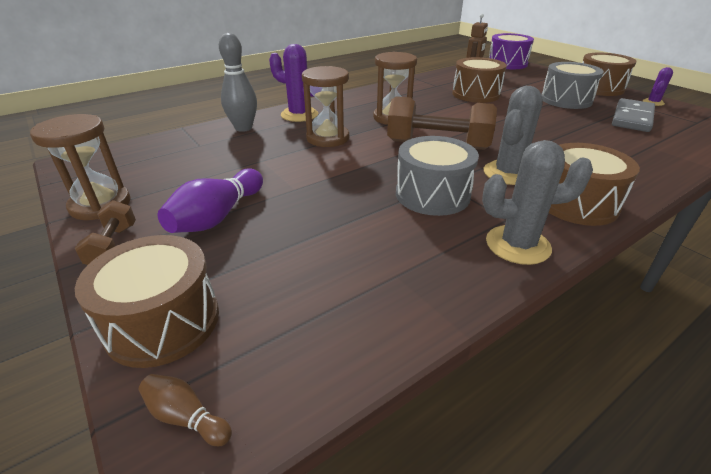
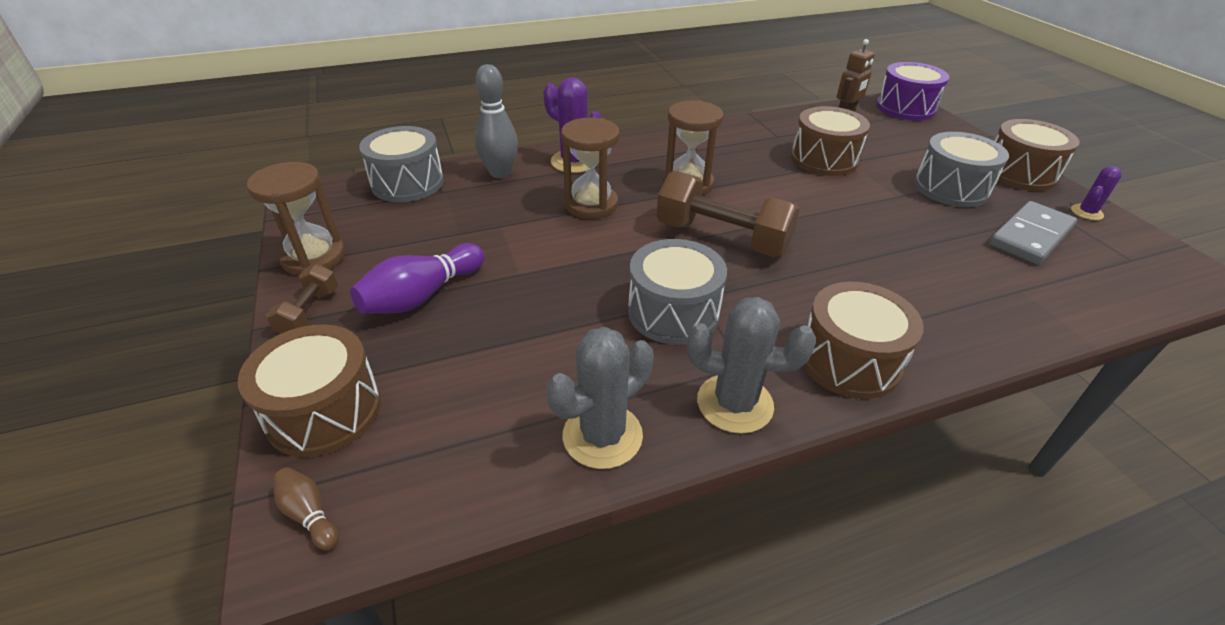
camera: 15 degrees right, 5 degrees up
grey cactus [484,86,543,185] -> grey cactus moved to [547,327,654,469]
none -> grey drum [359,126,444,202]

